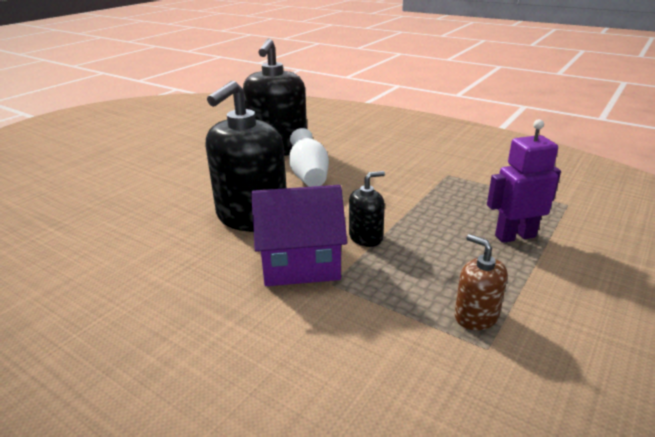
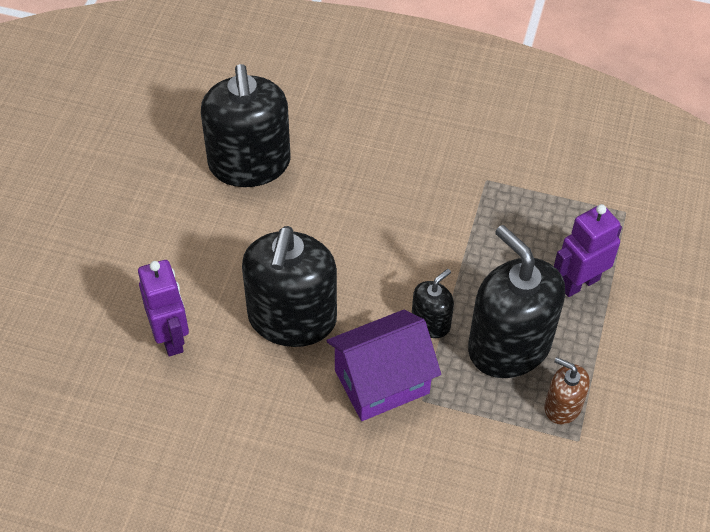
camera: 20 degrees left, 25 degrees up
white vase [289,128,329,187] -> none
none -> purple robot [138,260,189,356]
none -> black soap dispenser [468,225,565,378]

